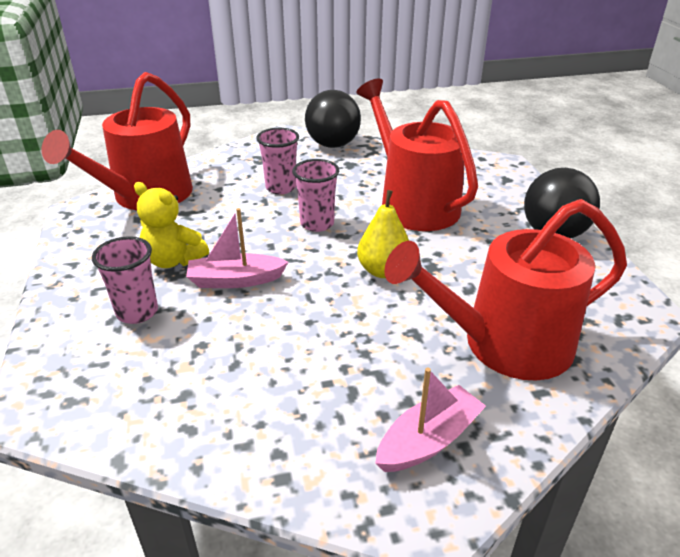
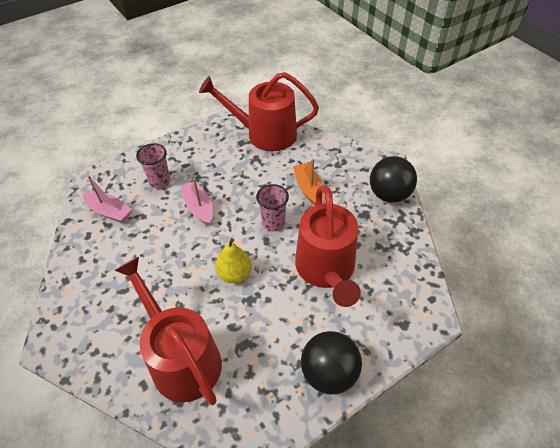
camera: 70 degrees right, 15 degrees up
yellow teddy bear [134,182,209,268] -> none
pink cup [256,128,299,194] -> orange boat [293,159,324,206]
red watering can [357,78,478,231] -> red watering can turned 135 degrees clockwise [295,185,361,307]
pink boat [375,368,486,472] -> pink boat moved to [83,175,132,223]

